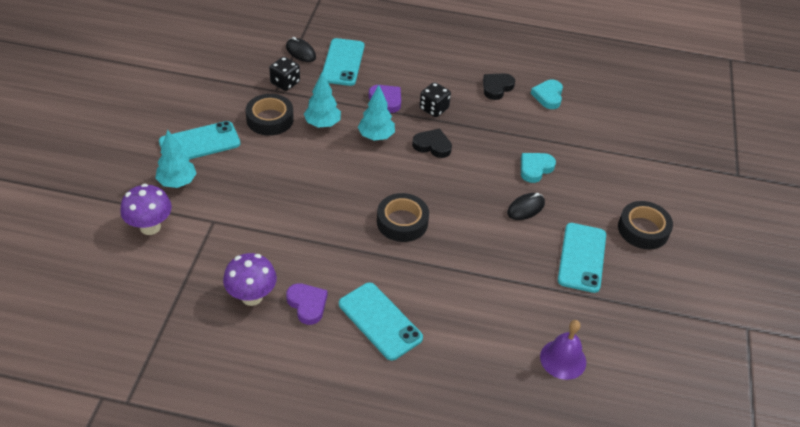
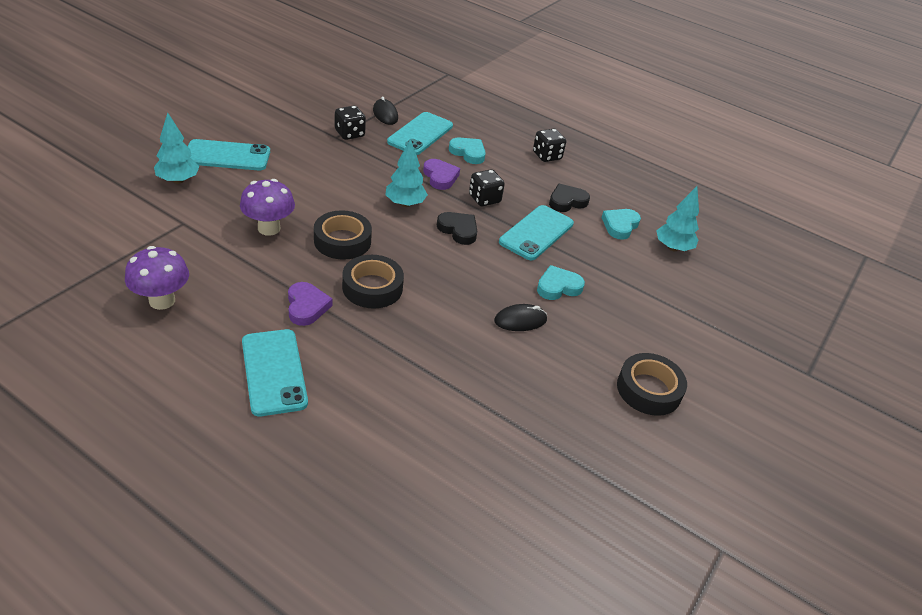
camera: 20 degrees right, 5 degrees down
purple mushroom [120,184,172,235] -> purple mushroom moved to [240,179,295,236]
black tape [246,94,294,136] -> black tape moved to [314,210,372,260]
purple heart [286,283,327,325] -> purple heart moved to [288,282,333,326]
turquoise tree [304,72,341,128] -> turquoise tree moved to [656,186,699,251]
purple bell [540,320,586,380] -> none
turquoise phone [558,223,606,293] -> turquoise phone moved to [499,205,574,260]
none -> turquoise heart [449,138,486,164]
none -> black dice [533,129,566,162]

